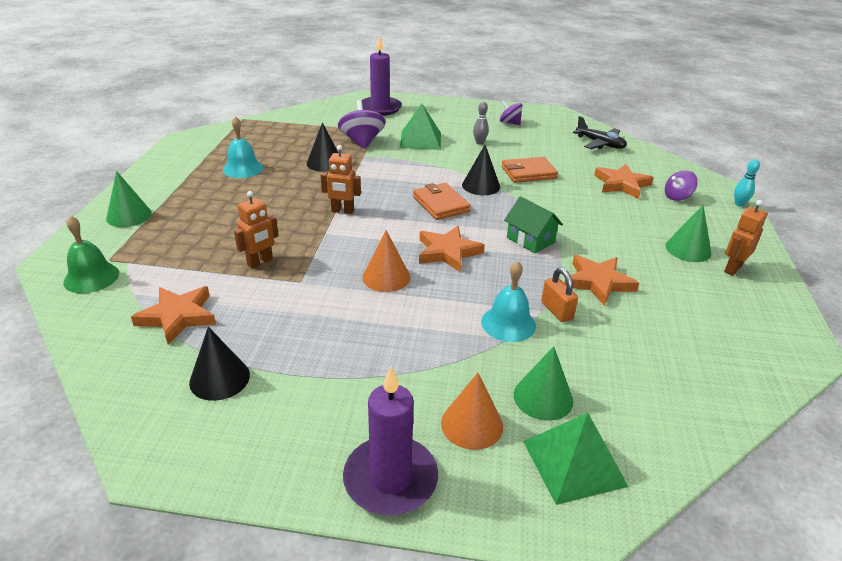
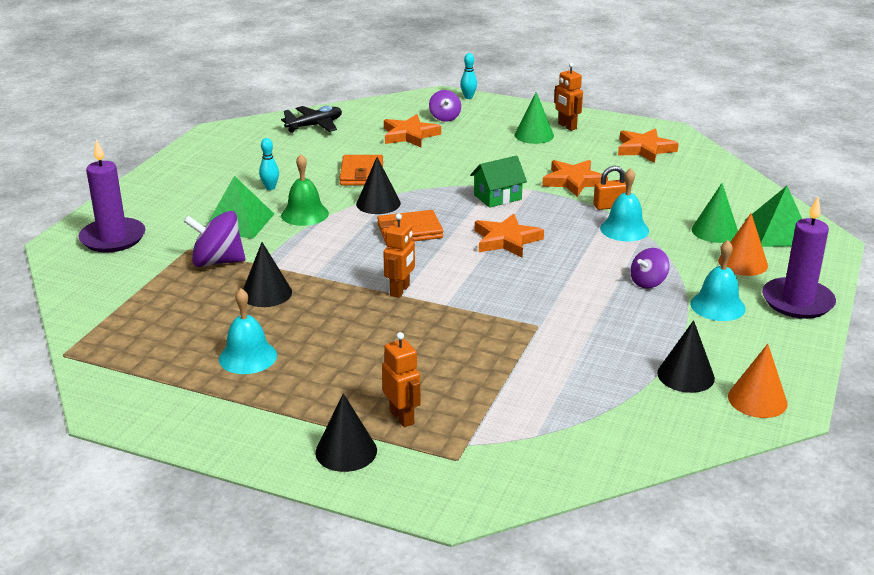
camera: 75 degrees left, 5 degrees down
green bell [63,216,119,293] -> green bell moved to [281,154,329,226]
green cone [106,171,152,227] -> black cone [315,393,377,472]
orange star [131,286,216,344] -> orange star moved to [618,128,679,163]
orange robot [234,191,279,269] -> orange robot moved to [382,332,420,427]
orange cone [362,230,410,292] -> orange cone moved to [728,344,788,418]
grey bowling pin [473,102,489,145] -> turquoise bowling pin [259,138,279,190]
purple spinning top [500,100,523,125] -> purple spinning top moved to [631,248,670,288]
none -> turquoise bell [690,240,746,321]

